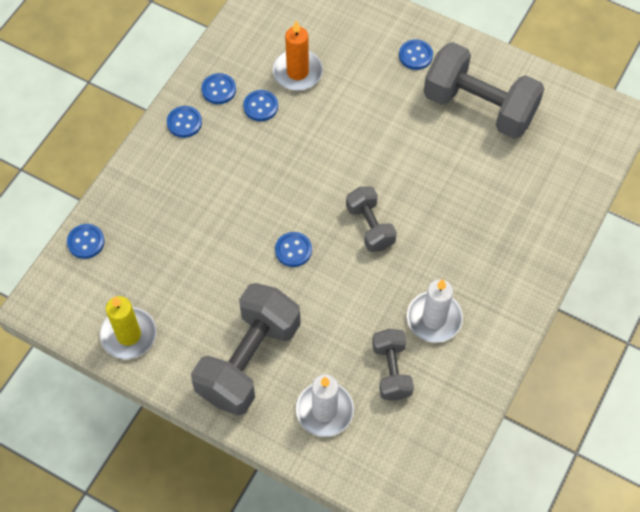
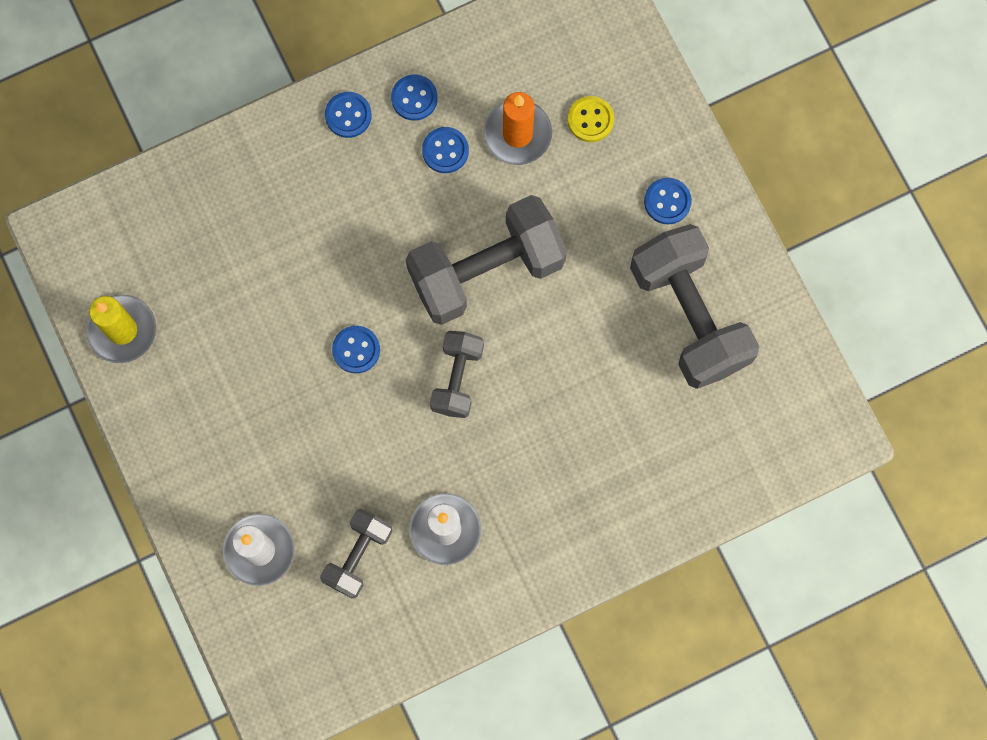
camera: 35 degrees right, 15 degrees up
blue button [67,224,105,259] -> none
grey dumbbell [191,283,301,415] -> grey dumbbell moved to [406,195,567,325]
none -> yellow button [568,96,614,142]

